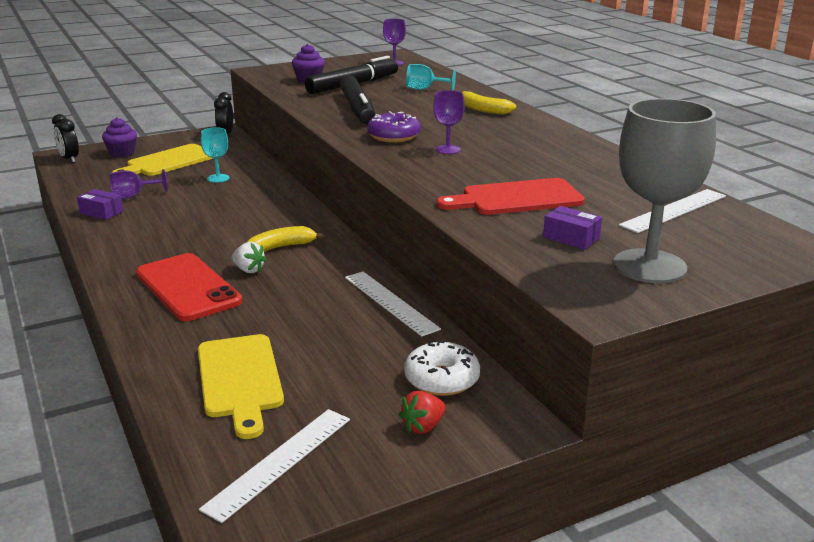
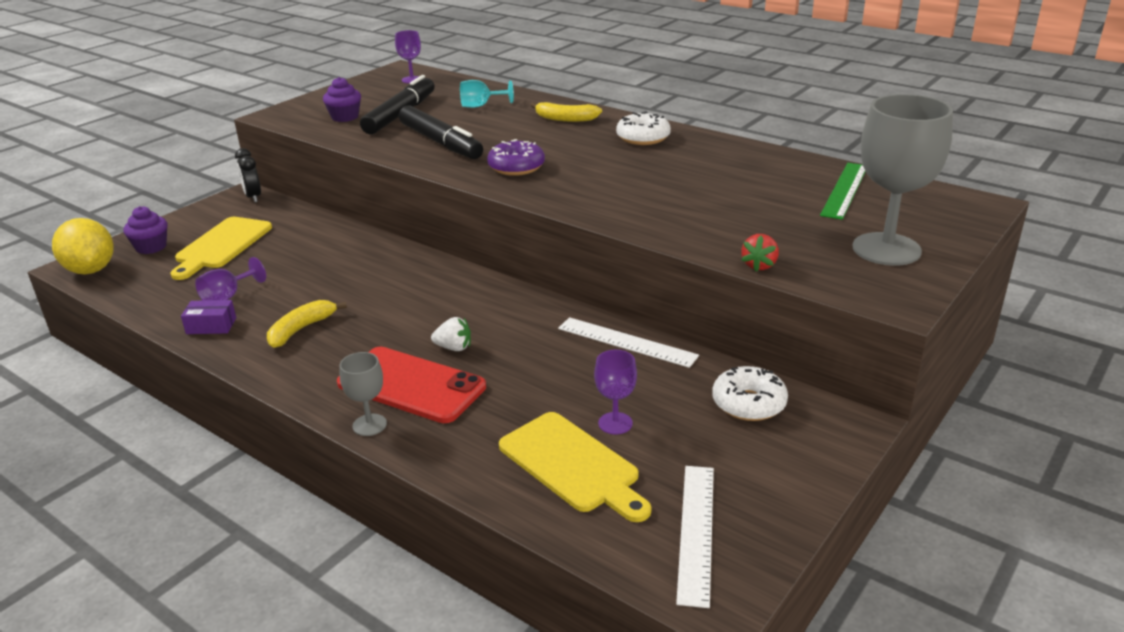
camera: 25 degrees left, 5 degrees up
black clock [52,114,79,163] -> yellow lemon [52,218,114,274]
turquoise goblet [201,127,229,183] -> none
yellow banana [246,226,326,252] -> yellow banana moved to [267,300,347,348]
red strawberry [399,391,446,434] -> red strawberry moved to [741,234,779,271]
purple goblet [433,90,465,154] -> purple goblet moved to [594,350,637,435]
red cutting board [437,178,585,215] -> none
purple box [543,206,602,250] -> none
white ruler [619,189,726,233] -> green ruler [820,163,866,220]
none -> grey goblet [340,352,387,436]
none -> white donut [616,112,671,145]

